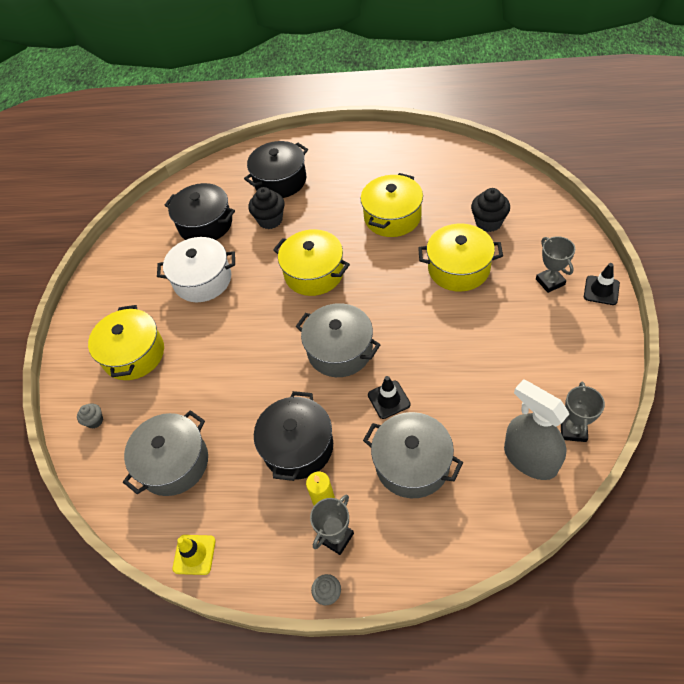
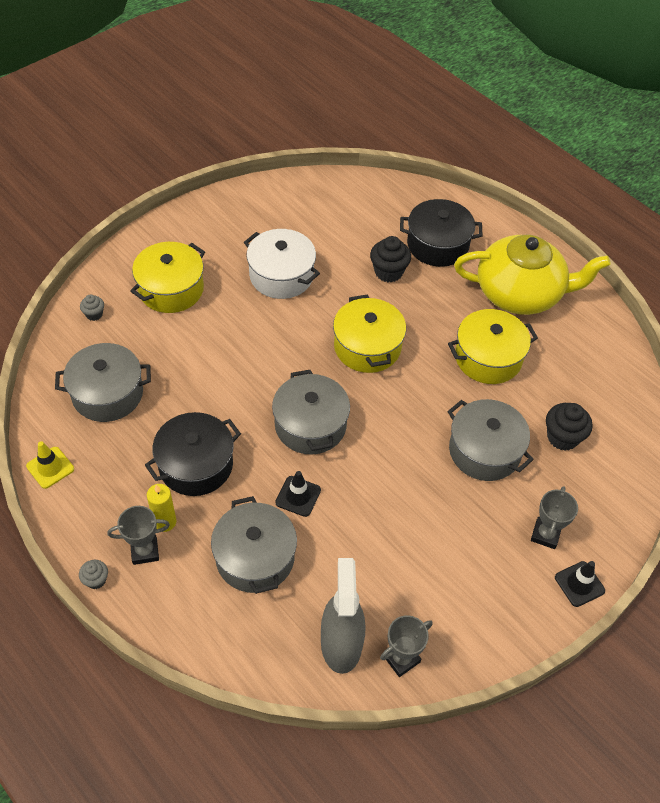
camera: 35 degrees right, 0 degrees up
black pot [165,183,235,240] -> none
yellow pot [418,224,503,292] -> grey pot [447,399,534,481]
none -> yellow teapot [454,235,611,315]

